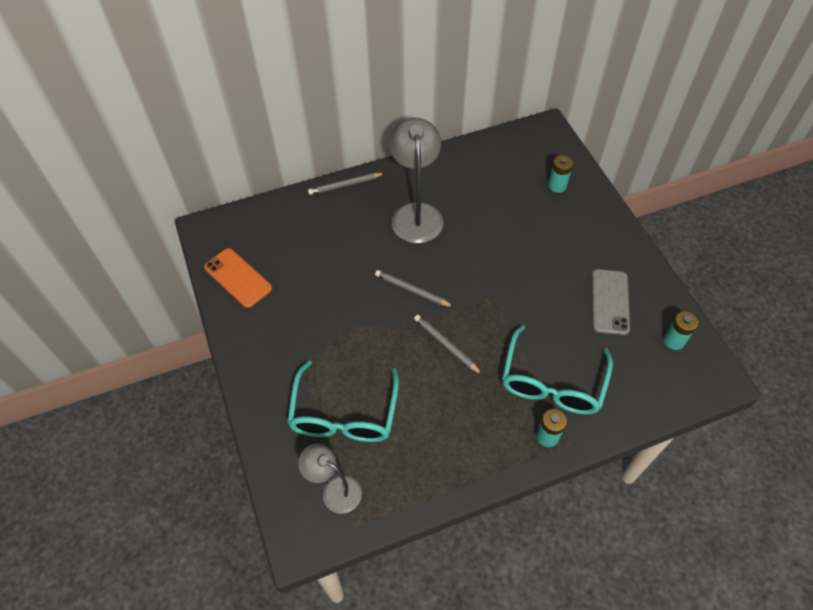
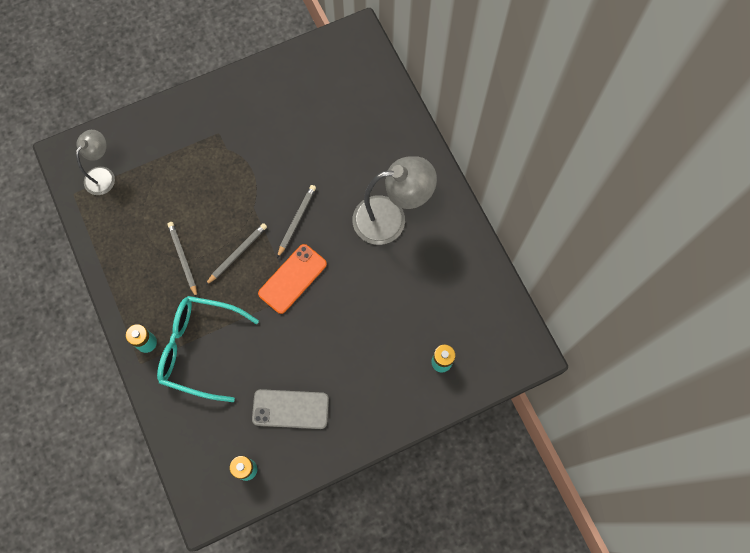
camera: 85 degrees right, 15 degrees up
orange phone [204,248,272,308] -> orange phone moved to [258,244,327,314]
turquoise glasses [287,360,399,442] -> none
grey pencil [308,173,385,195] -> grey pencil moved to [167,222,197,297]

